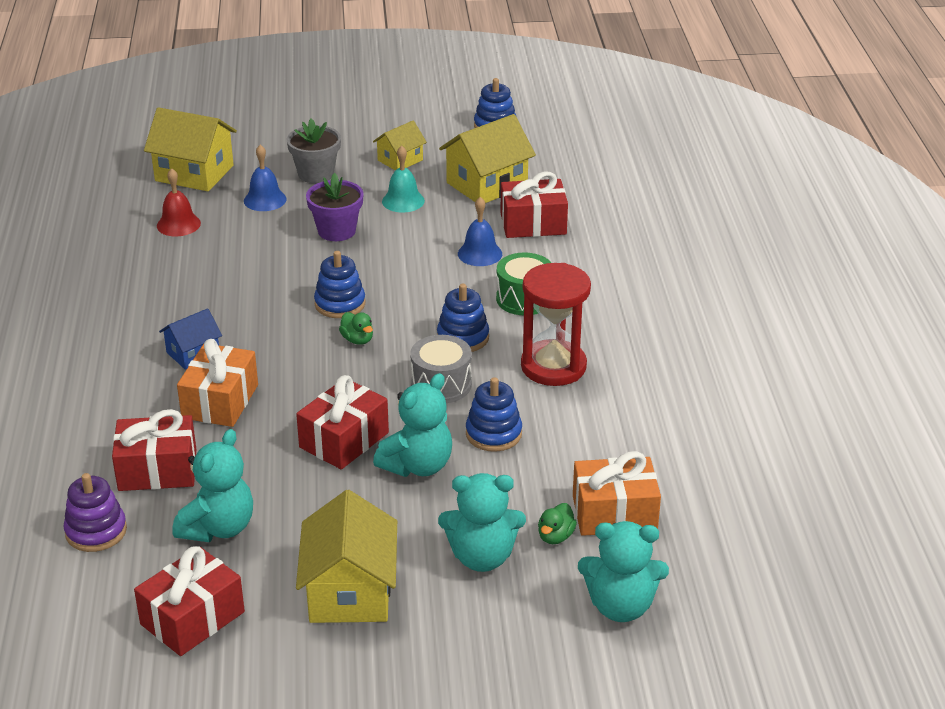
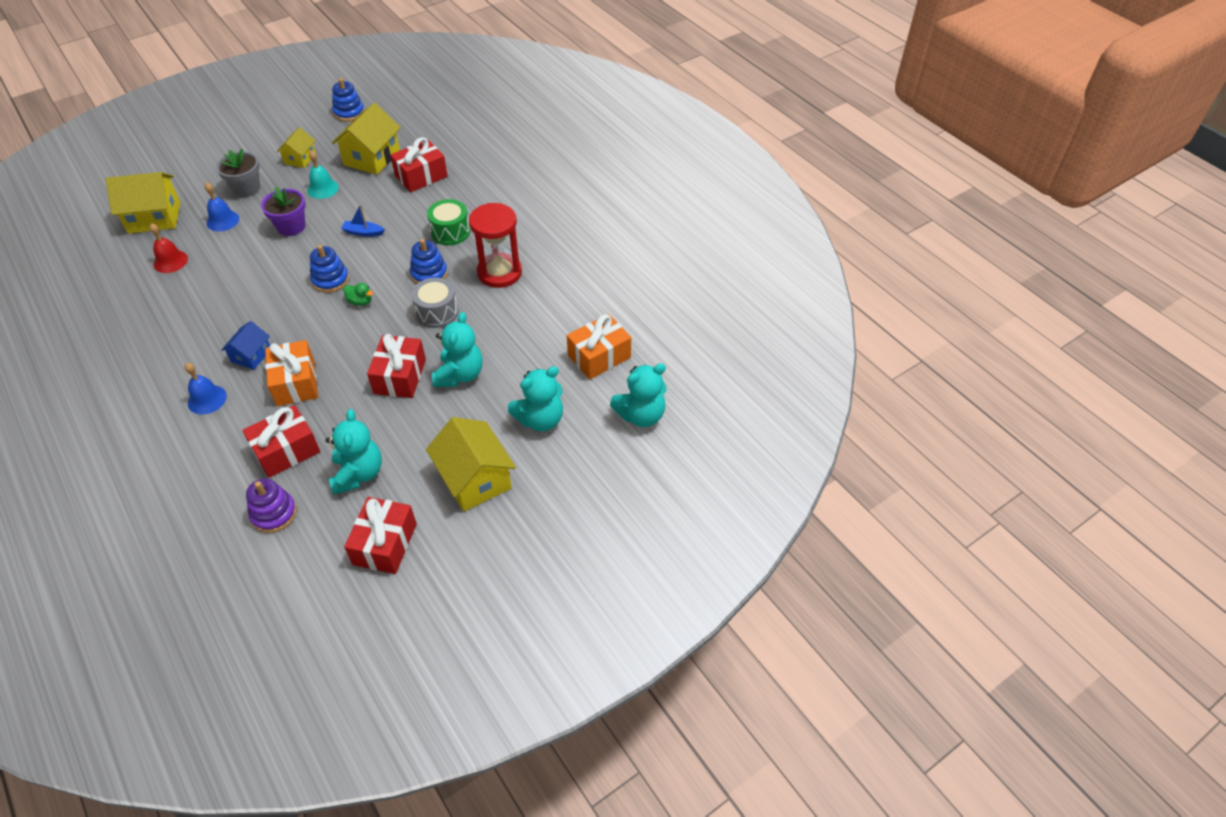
camera: 30 degrees left, 15 degrees up
blue bell [458,197,502,266] -> blue bell moved to [185,363,227,415]
blue stacking toy [466,377,522,452] -> none
green duck [538,503,577,544] -> none
none -> blue boat [341,204,385,237]

